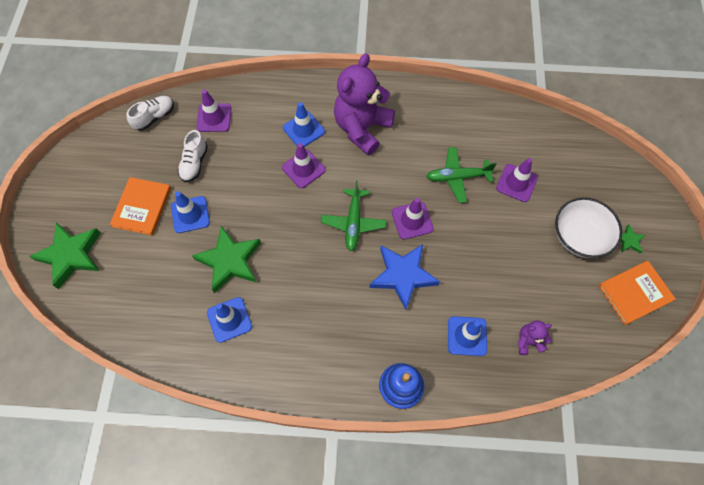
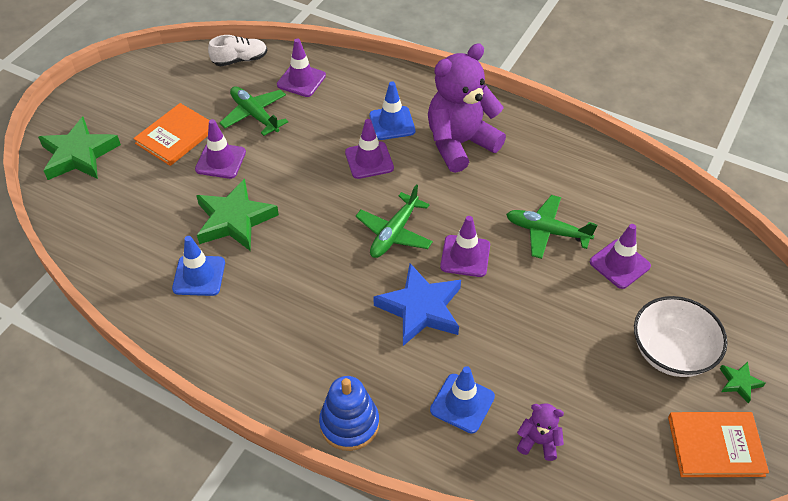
camera: 25 degrees right, 15 degrees down
blue traffic cone [171,191,210,233] -> purple traffic cone [195,119,246,179]
white shoe [177,130,208,182] -> green plane [220,86,288,136]

